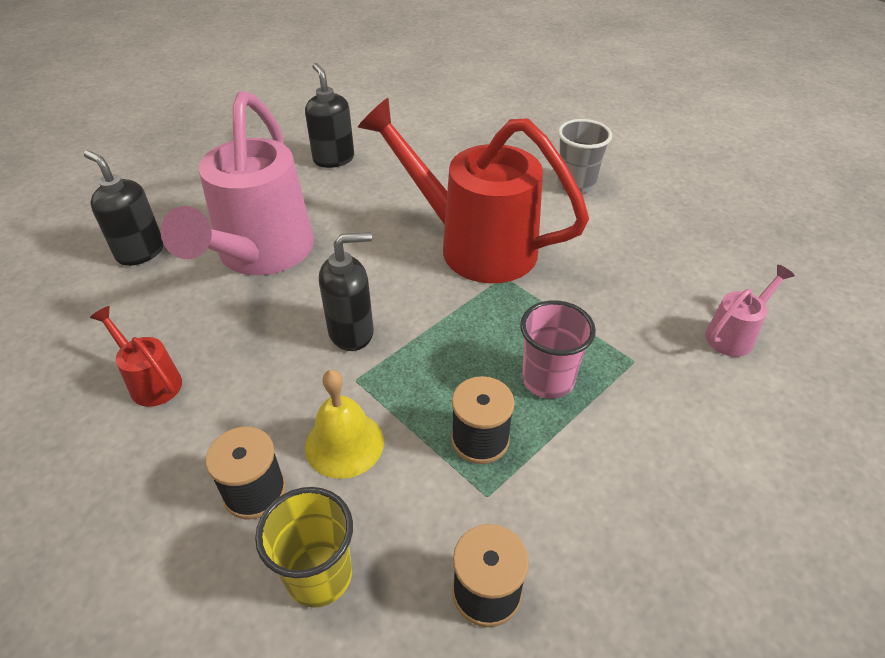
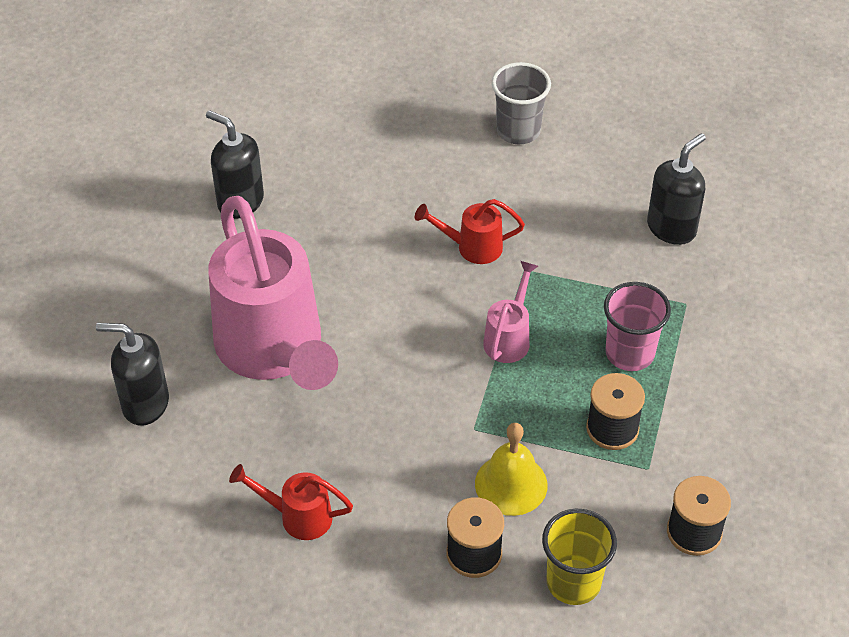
camera: 30 degrees left, 5 degrees up
black soap dispenser [319,232,374,351] -> black soap dispenser moved to [647,133,706,245]
red watering can [358,98,589,283] -> red watering can [415,199,525,264], size x0.43
pink watering can [705,265,795,357] -> pink watering can moved to [483,261,538,363]

